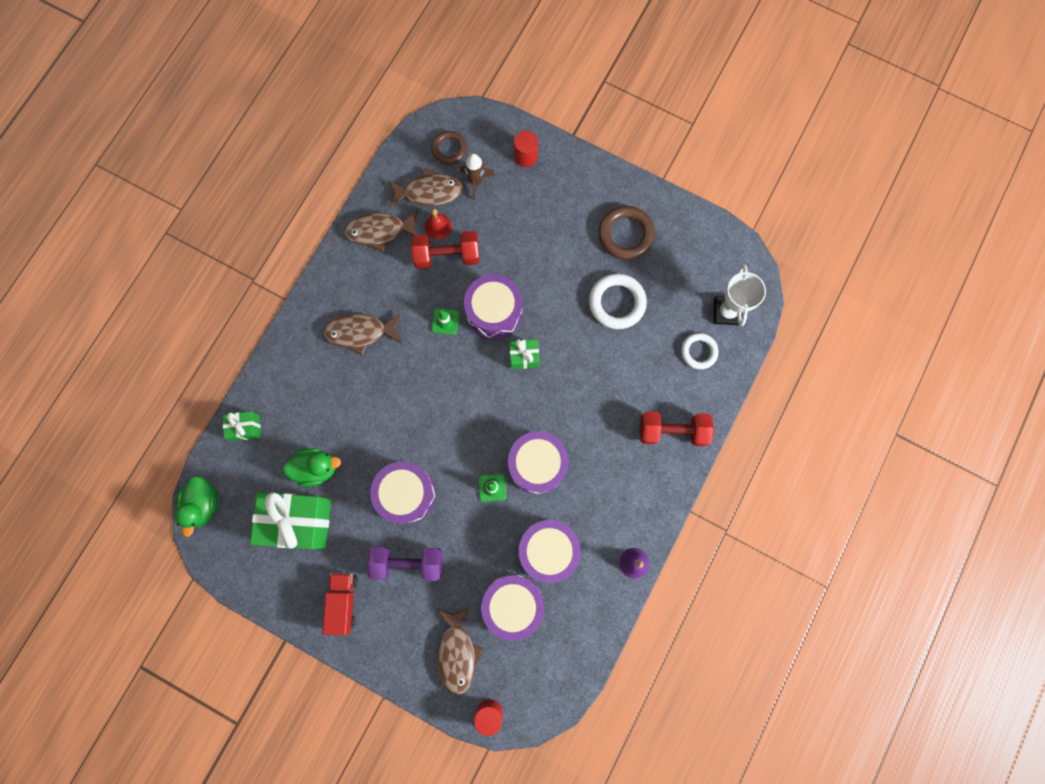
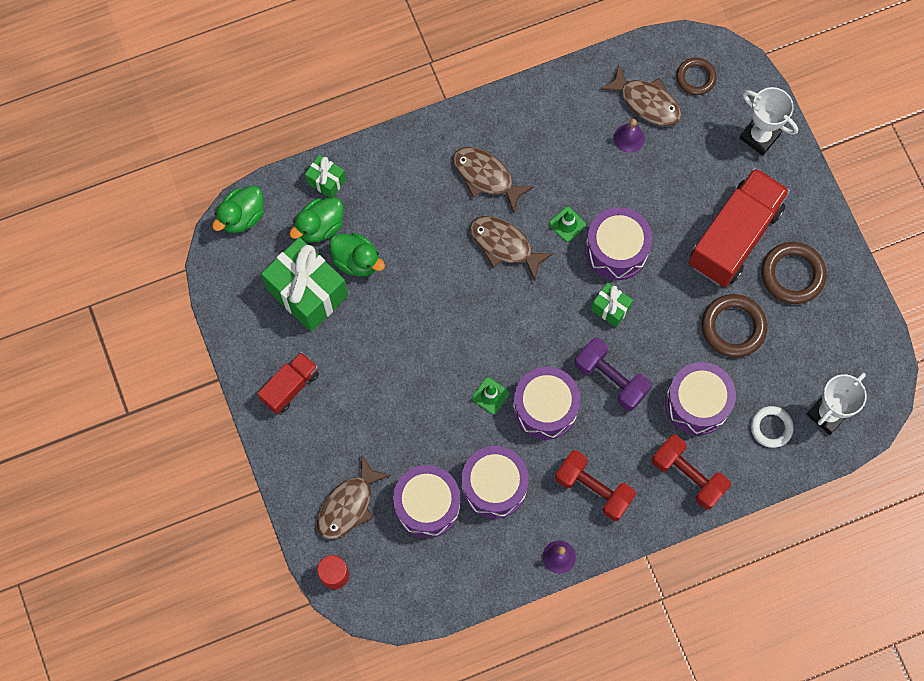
camera: 40 degrees right, 5 degrees down
brown fish [344,210,418,252] -> brown fish moved to [470,216,554,281]
purple dumbbell [367,547,442,581] -> purple dumbbell moved to [574,338,652,411]
purple drum [370,462,436,524] -> purple drum moved to [665,362,736,435]
red dumbbell [411,231,480,269] -> red dumbbell moved to [555,450,636,521]
red bell [425,209,452,240] -> purple bell [614,119,645,153]
brown rocket [460,153,495,201] -> none
red cylinder [514,131,538,167] -> white trophy [740,87,798,156]
white ring [589,274,647,329] -> brown ring [702,294,767,357]
none -> green duck [290,197,343,242]
none -> red truck [689,168,790,287]

